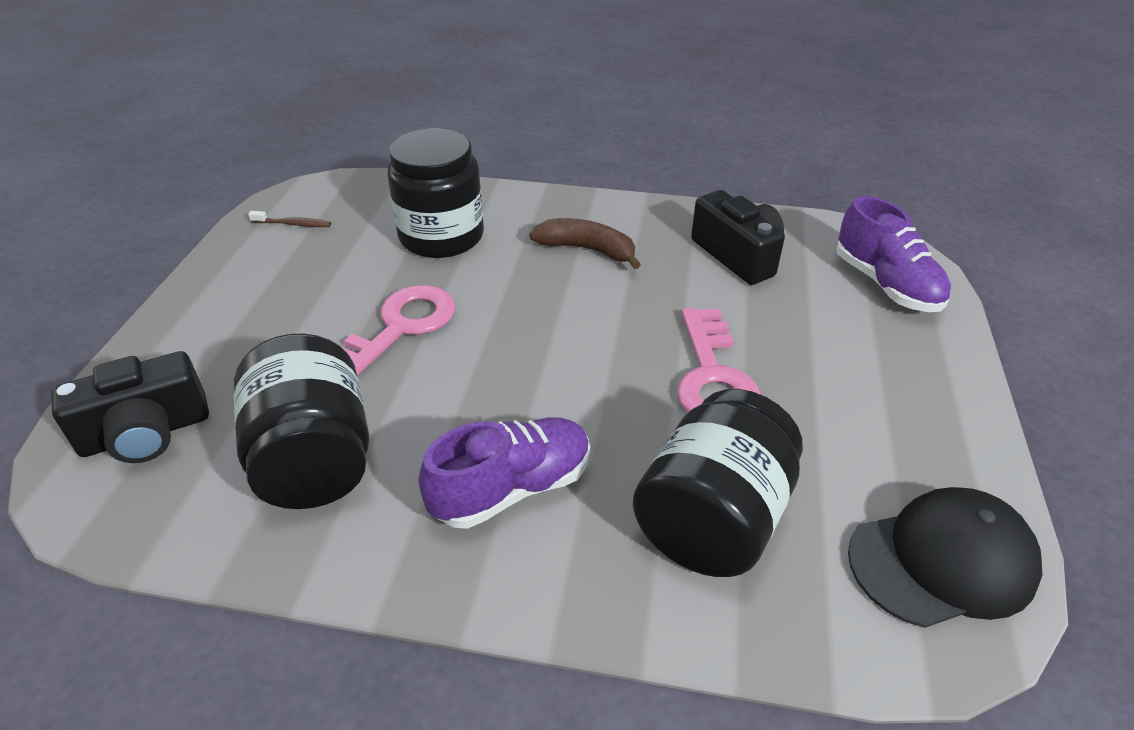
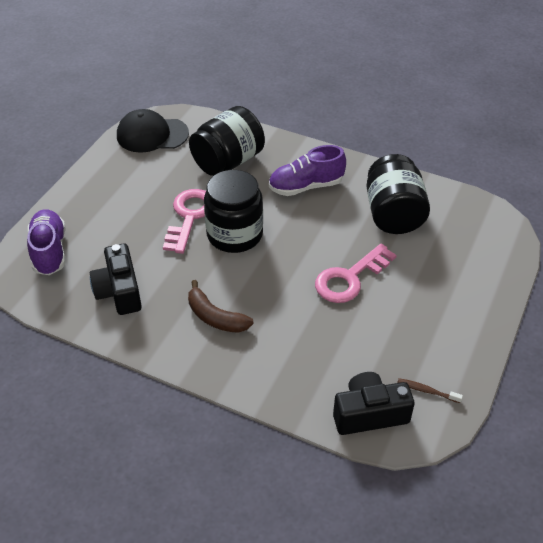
camera: 165 degrees left, 5 degrees up
black camera [52,351,209,463] -> black camera moved to [333,372,415,435]
black jar [387,128,484,258] -> black jar moved to [204,170,263,253]

